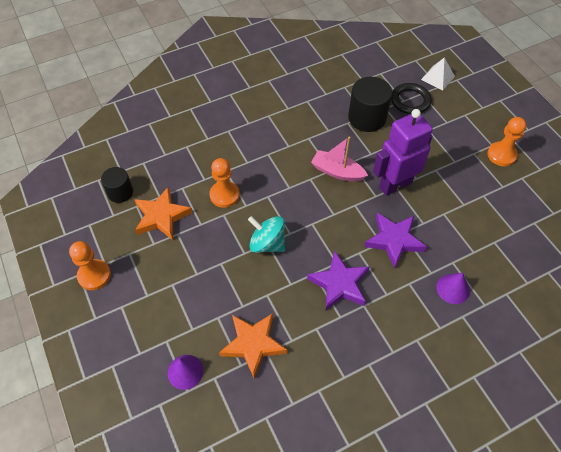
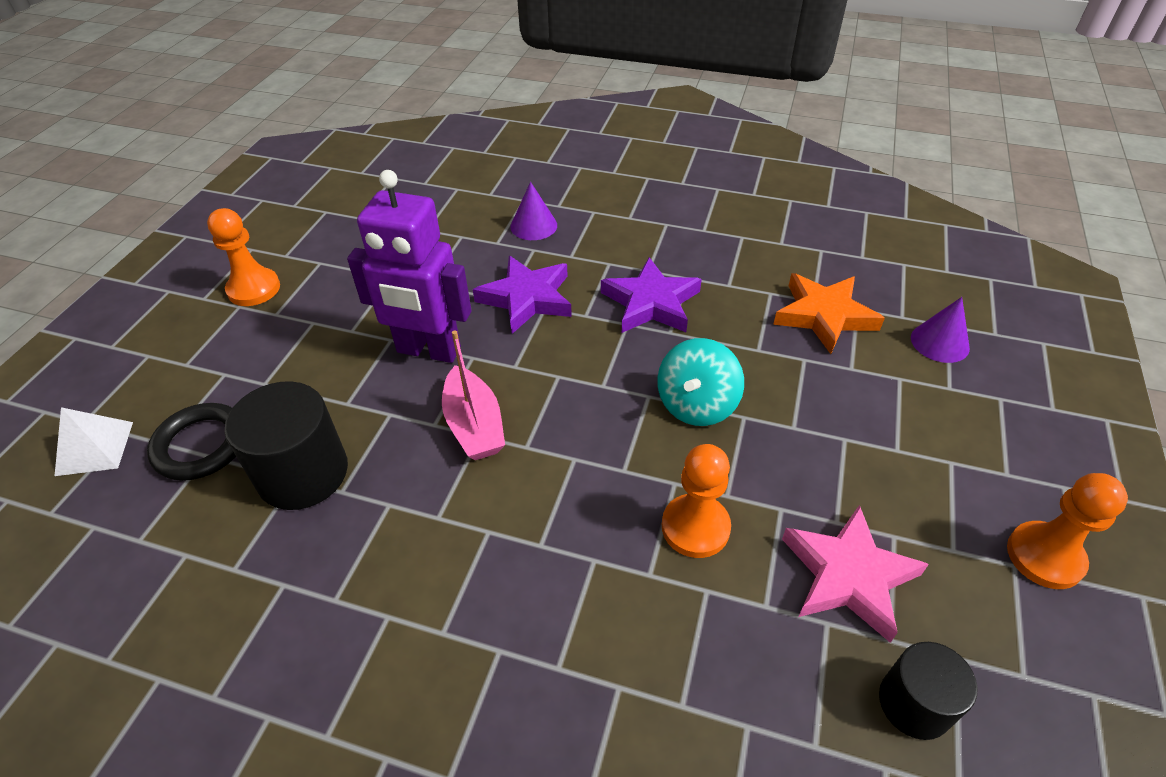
camera: 135 degrees left, 10 degrees down
orange star [134,186,193,240] -> pink star [782,505,929,643]
turquoise spinning top [248,216,285,253] -> turquoise spinning top turned 45 degrees clockwise [657,338,744,426]

